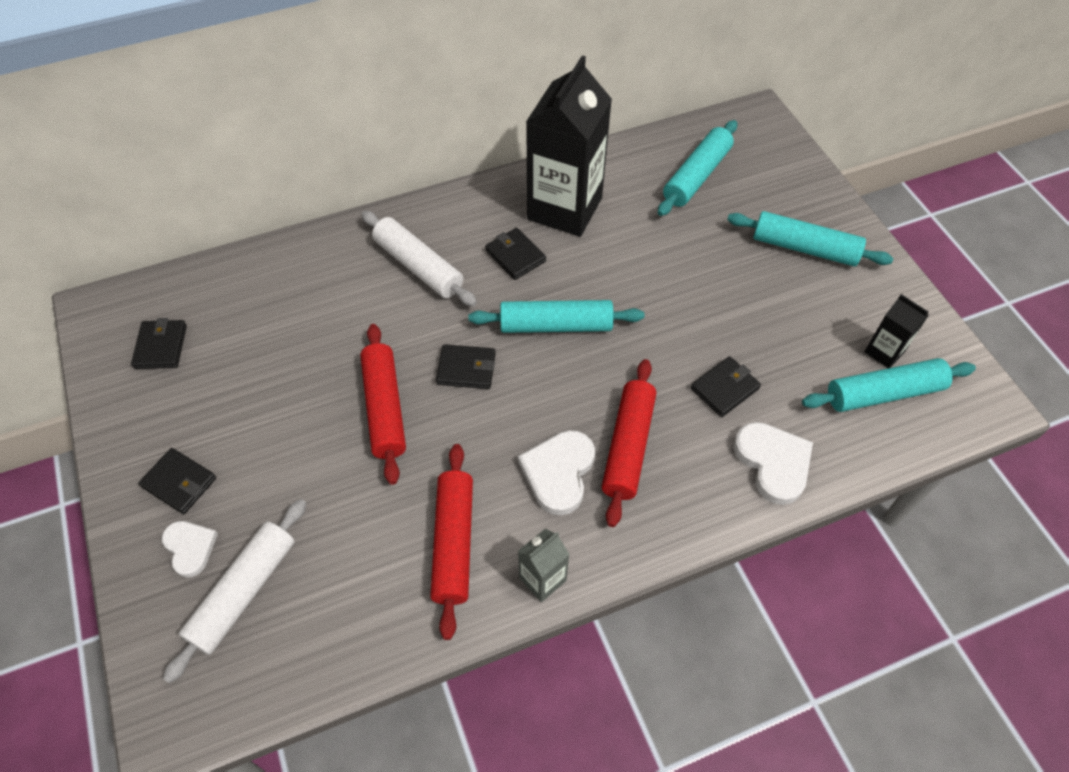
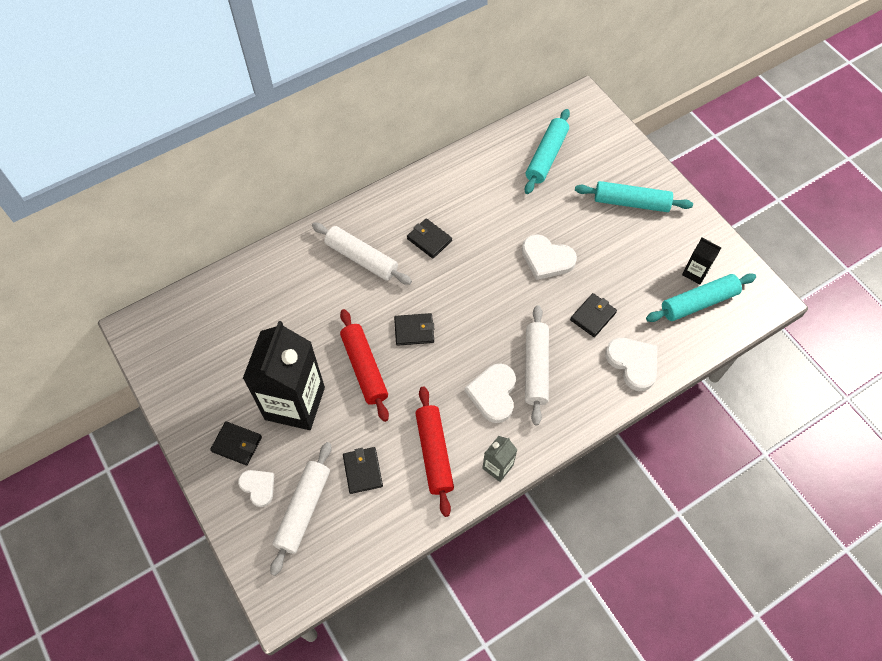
camera: 10 degrees left, 5 degrees up
black wallet [131,318,187,369] -> black wallet moved to [343,447,383,494]
turquoise rolling pin [468,300,644,333] -> none
black carton [526,55,612,237] -> black carton moved to [243,321,325,430]
red rolling pin [602,359,656,527] -> white rolling pin [525,305,549,425]
none -> white heart [522,234,577,280]

